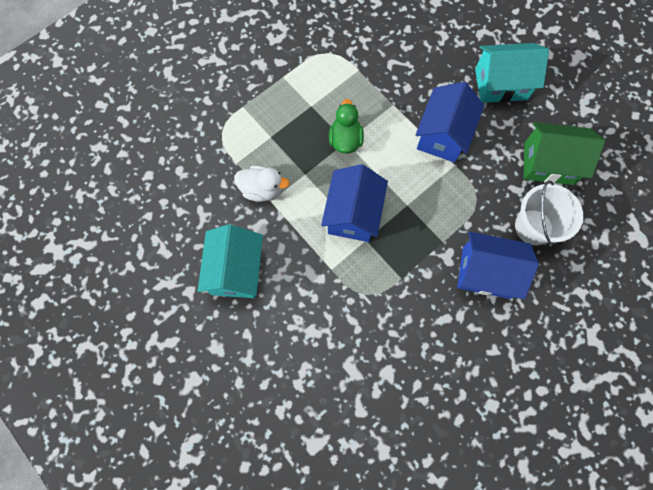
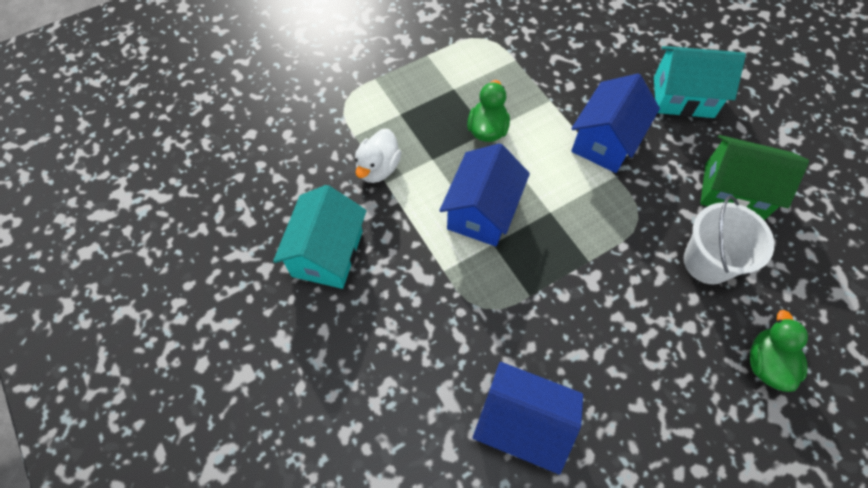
camera: 10 degrees right, 10 degrees down
white duck [234,166,289,202] -> white duck turned 90 degrees clockwise [355,129,402,183]
blue house [457,232,539,299] -> blue house moved to [473,362,583,475]
none -> green duck [750,310,808,392]

